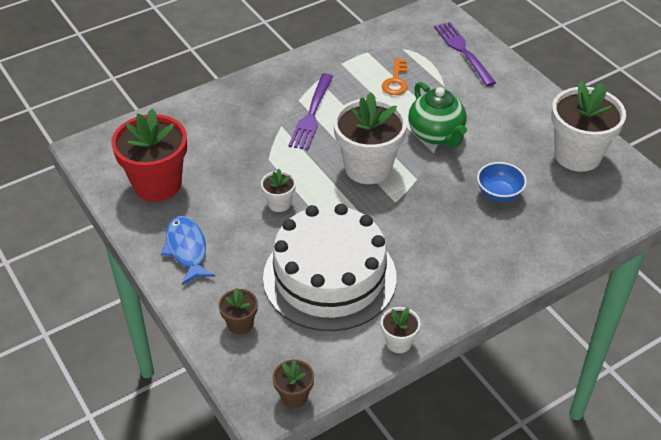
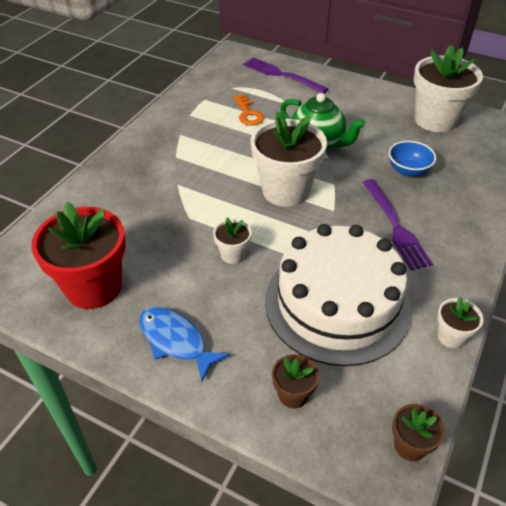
camera: 30 degrees left, 0 degrees up
purple fork [288,73,333,150] -> purple fork moved to [363,179,433,270]

